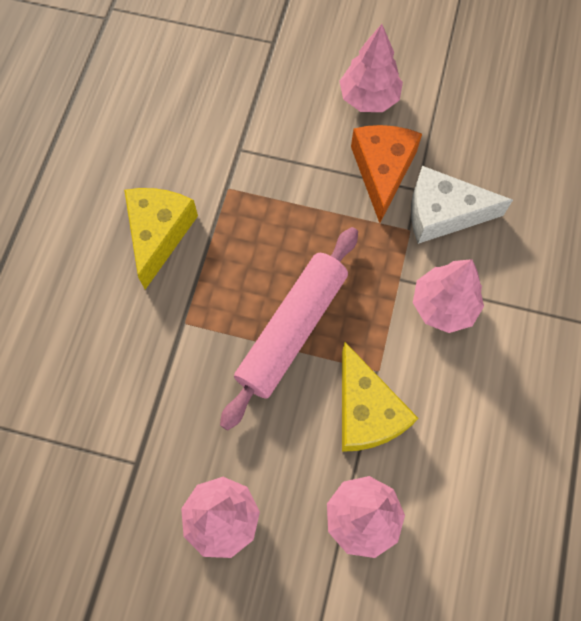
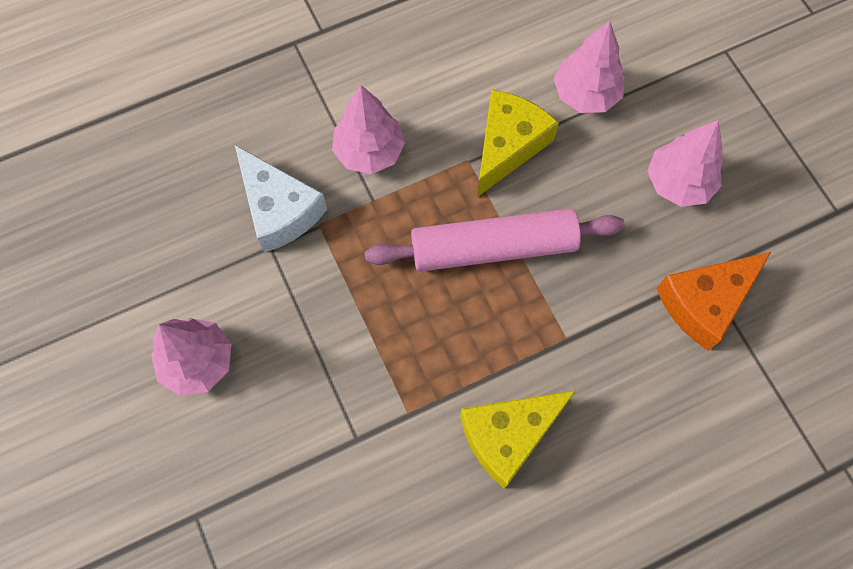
camera: 130 degrees left, 0 degrees up
orange cheese [351,125,422,223] -> orange cheese moved to [656,252,771,351]

